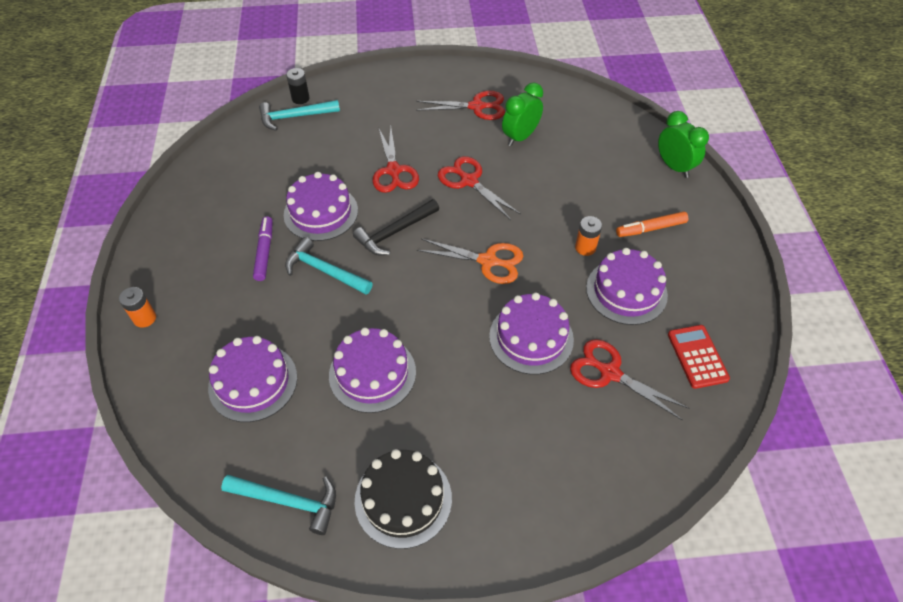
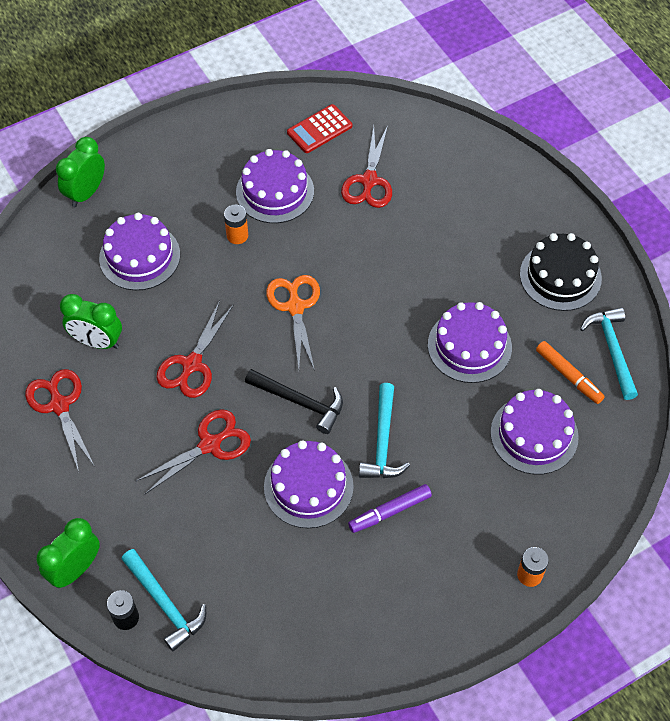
camera: 115 degrees left, 5 degrees up
purple cake [489,293,574,375] -> purple cake moved to [99,213,180,290]
orange marker [616,211,688,237] -> orange marker moved to [536,341,605,404]
none -> green clock [37,518,100,588]

